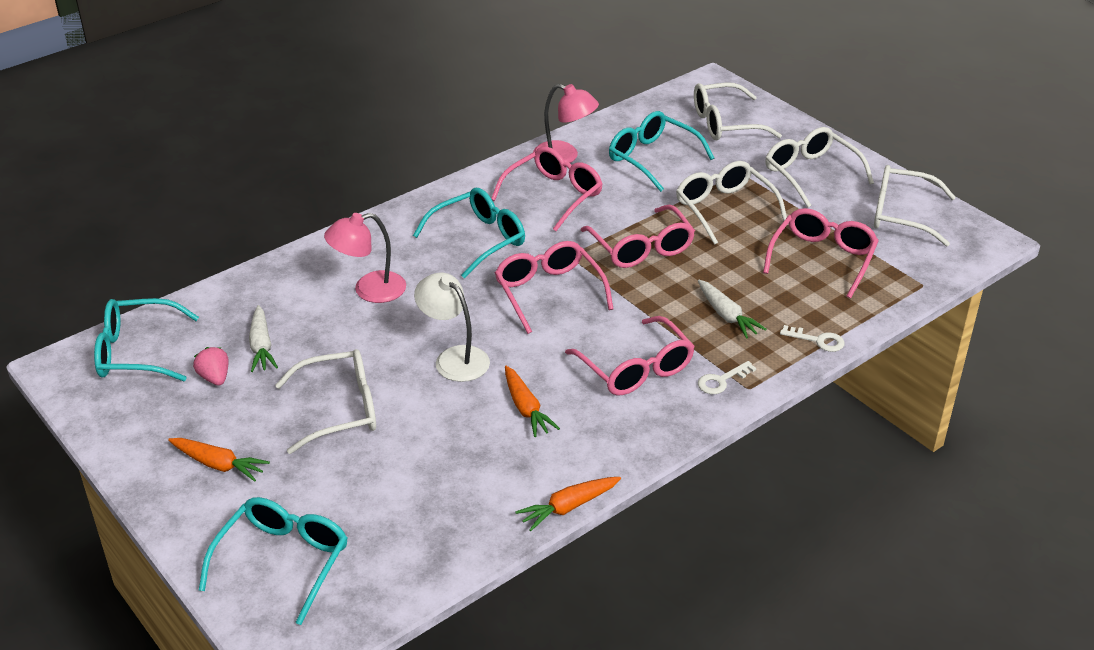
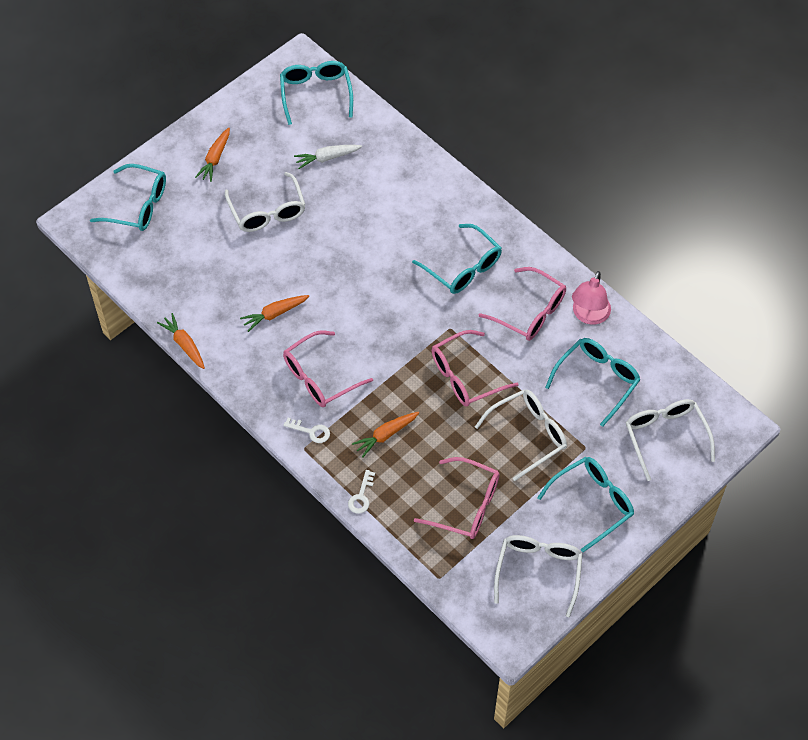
camera: 85 degrees right, 20 degrees up
pink strawberry [193,347,229,386] -> none
pink lamp [324,213,406,303] -> none
white lamp [414,272,490,382] -> none
pink glasses [495,241,613,334] -> none
white carrot [698,280,767,339] -> orange carrot [352,412,419,458]
white key [698,361,756,394] -> white key turned 150 degrees clockwise [283,418,330,443]
white glasses [765,127,874,208] -> turquoise glasses [537,457,634,552]

